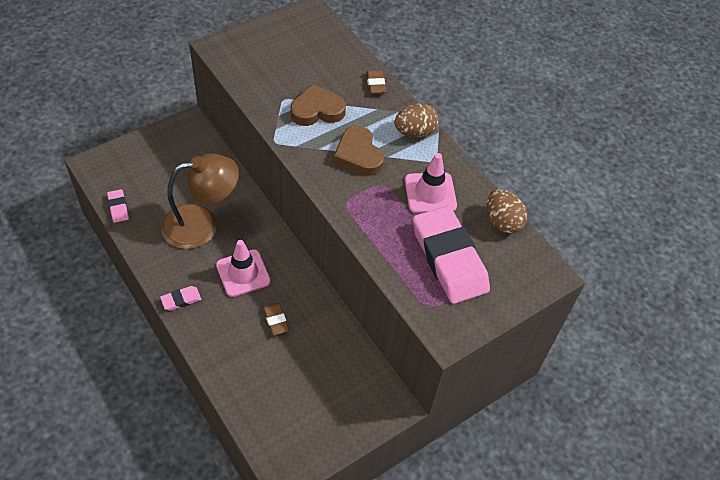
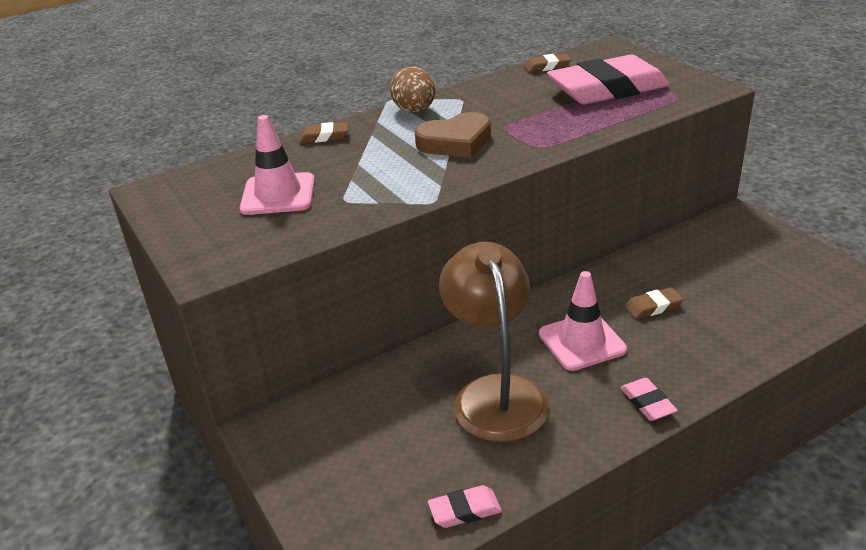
camera: 80 degrees left, 20 degrees down
brown heart [290,84,346,126] -> none
pink traffic cone [405,153,457,213] -> pink traffic cone moved to [240,115,315,215]
brown egg [487,189,527,234] -> brown eraser [524,53,572,72]

